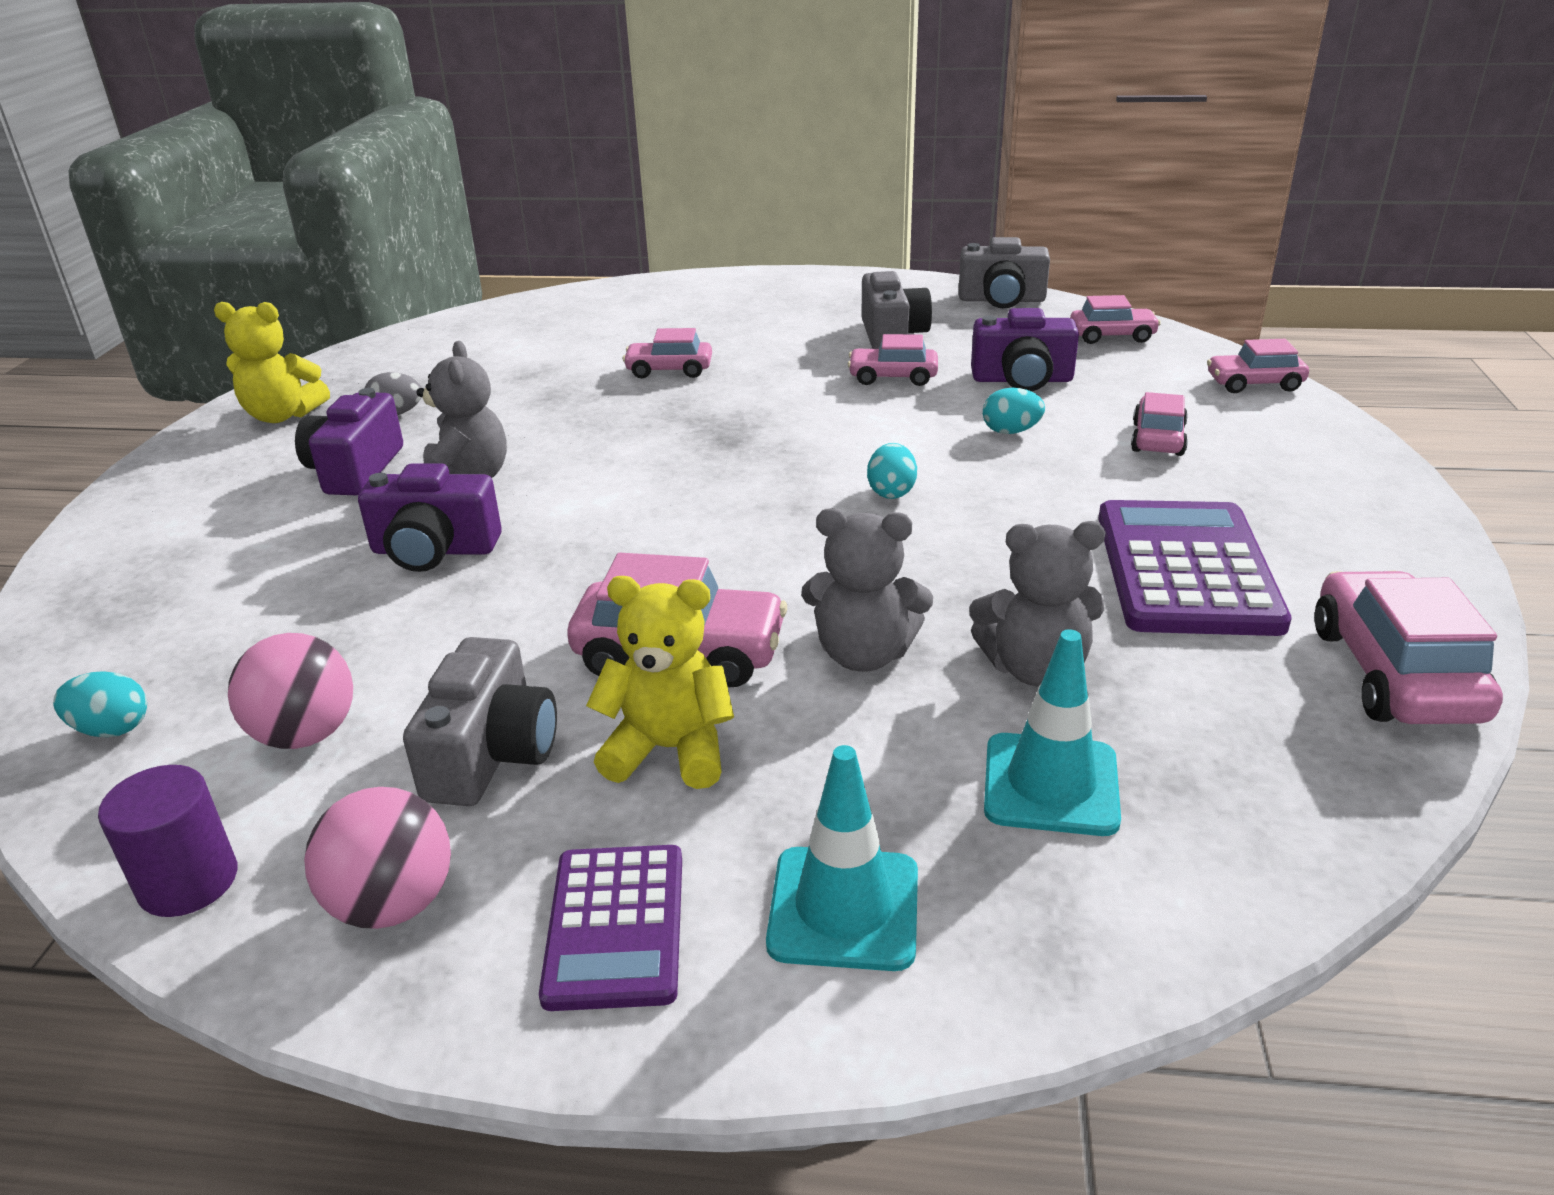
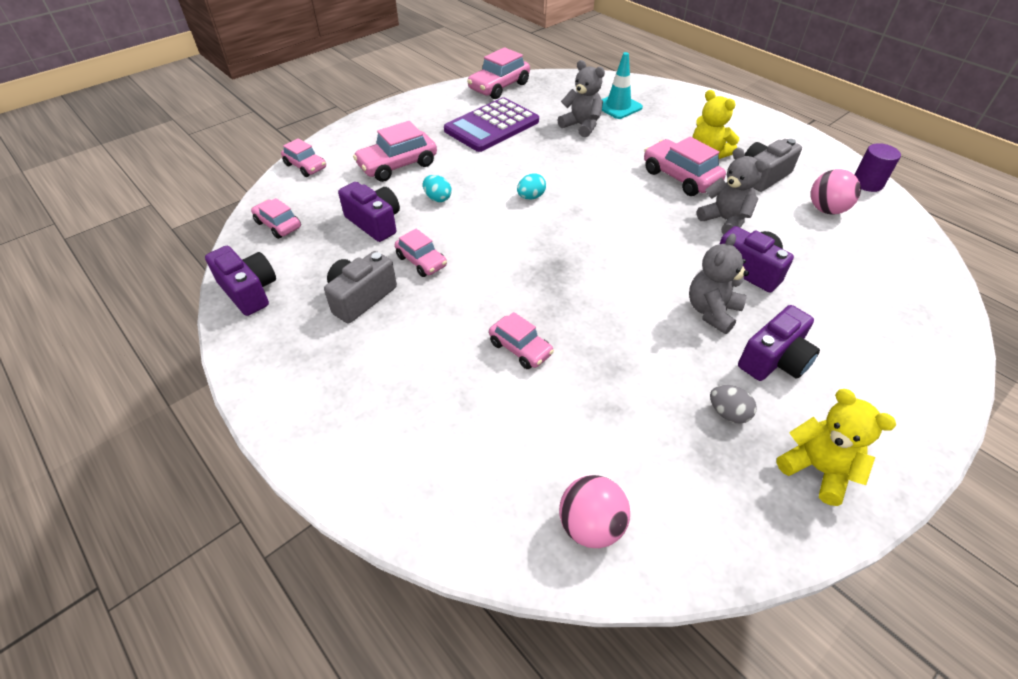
camera: 140 degrees left, 15 degrees up
turquoise egg [53,671,147,737] -> none
pink ball [304,787,451,929] -> pink ball moved to [559,475,630,548]
purple calculator [539,845,682,1011] -> none
turquoise traffic cone [766,745,918,971] -> none
grey teddy bear [801,508,933,672] -> grey teddy bear moved to [697,147,768,235]
grey camera [959,237,1050,309] -> purple camera [205,246,276,316]
pink car [1131,392,1188,456] -> pink car [353,121,437,182], size x1.60

